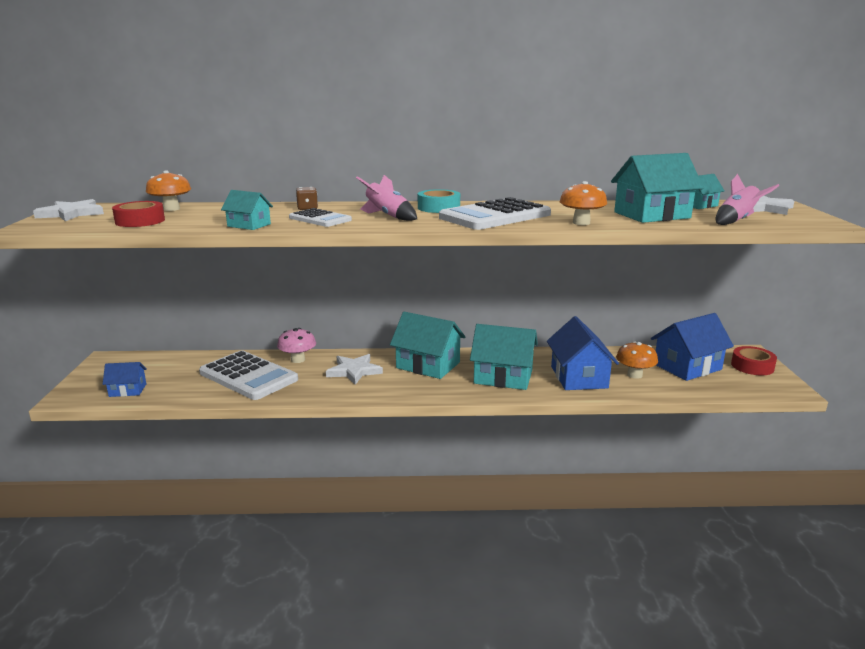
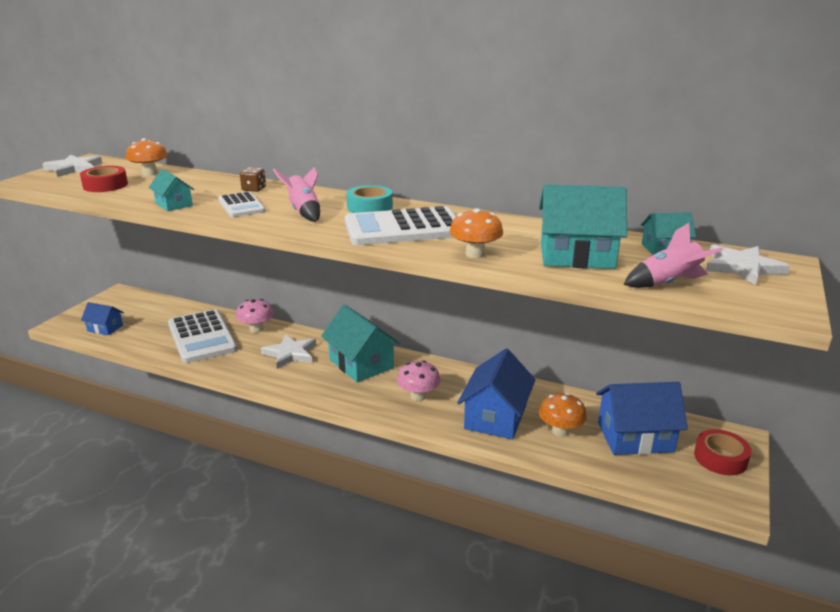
camera: 25 degrees right, 5 degrees up
turquoise house [470,324,538,390] -> pink mushroom [397,360,441,401]

